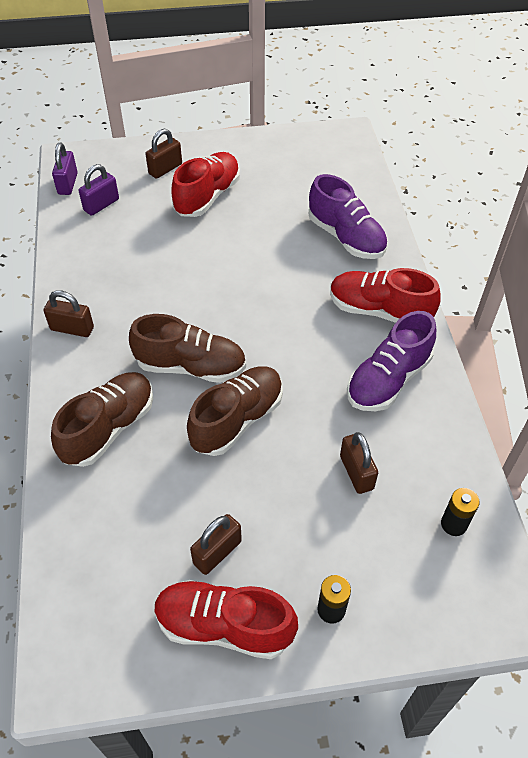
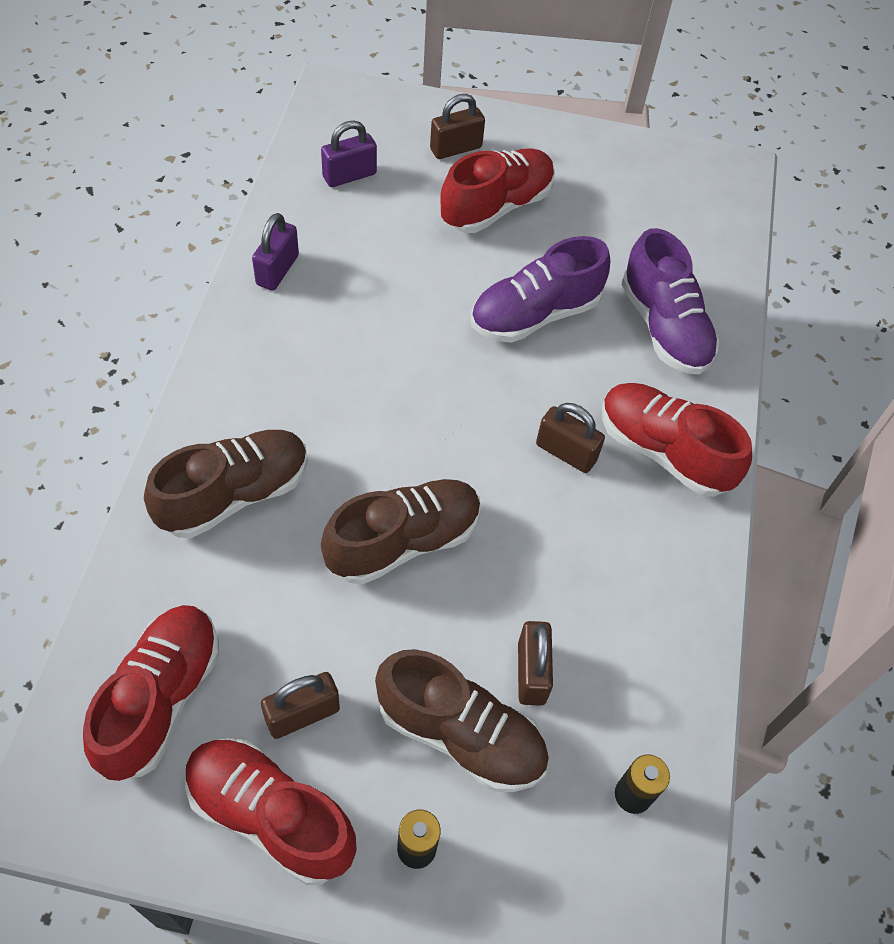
camera: 15 degrees right, 5 degrees up
brown padlock [44,290,94,337] -> brown padlock moved to [536,403,605,473]
purple padlock [52,143,78,195] -> purple padlock moved to [252,213,299,291]
brown shoe [129,314,246,383] -> brown shoe moved to [375,649,549,792]
purple shoe [347,311,436,411] -> purple shoe moved to [471,236,610,343]
none -> red shoe [83,605,219,781]

